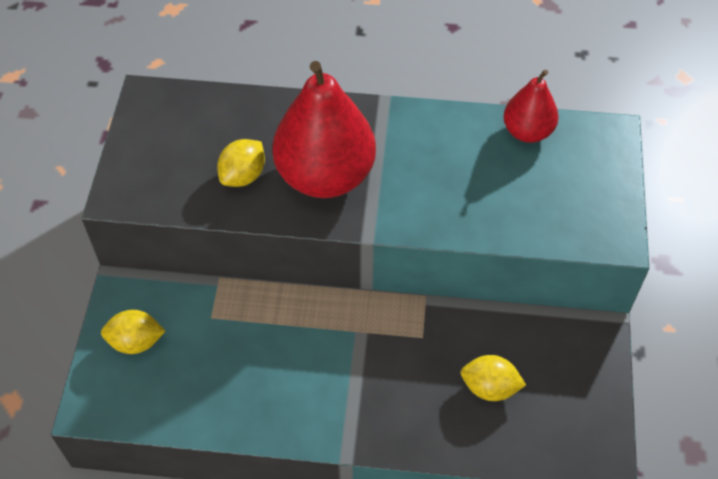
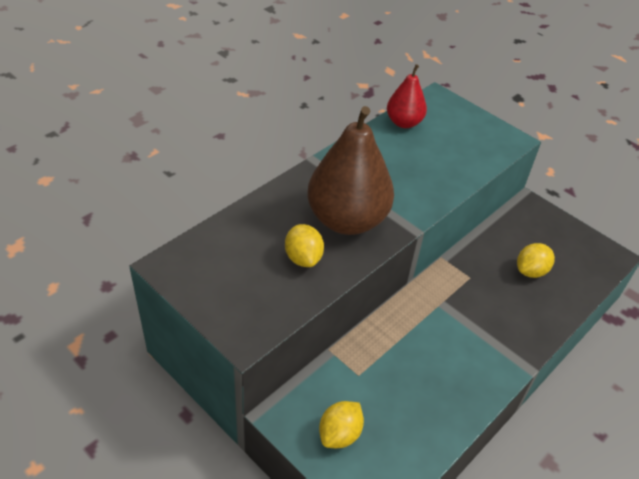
camera: 55 degrees left, 10 degrees down
red pear [272,61,376,198] -> brown pear [307,106,394,235]

